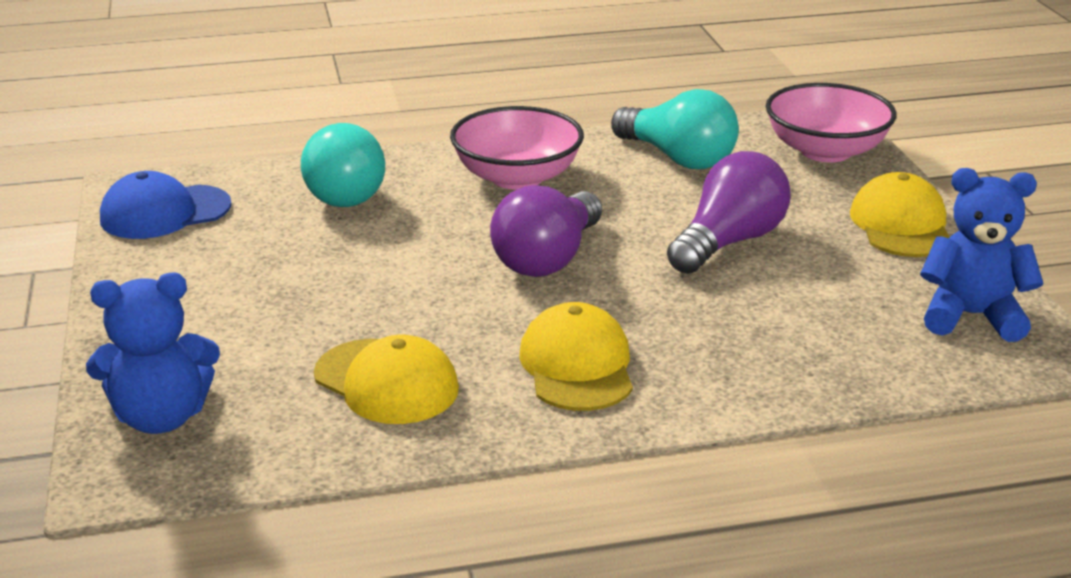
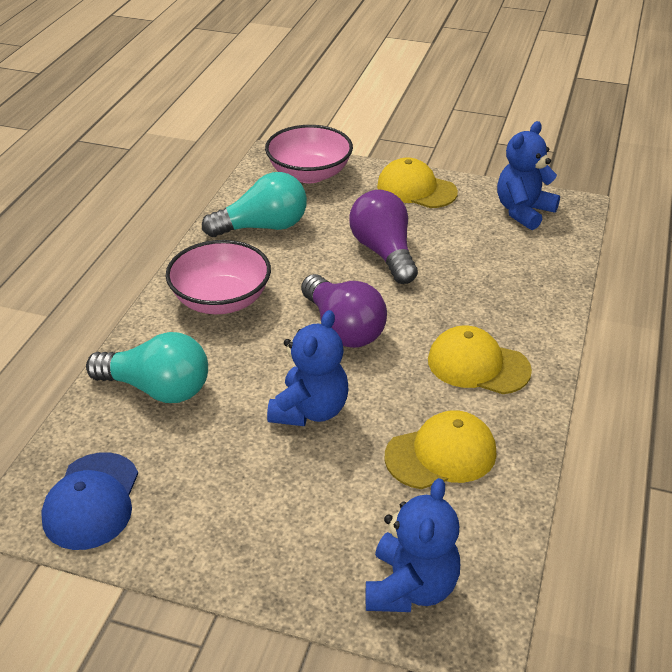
camera: 60 degrees left, 10 degrees up
none -> blue teddy bear [267,310,349,426]

